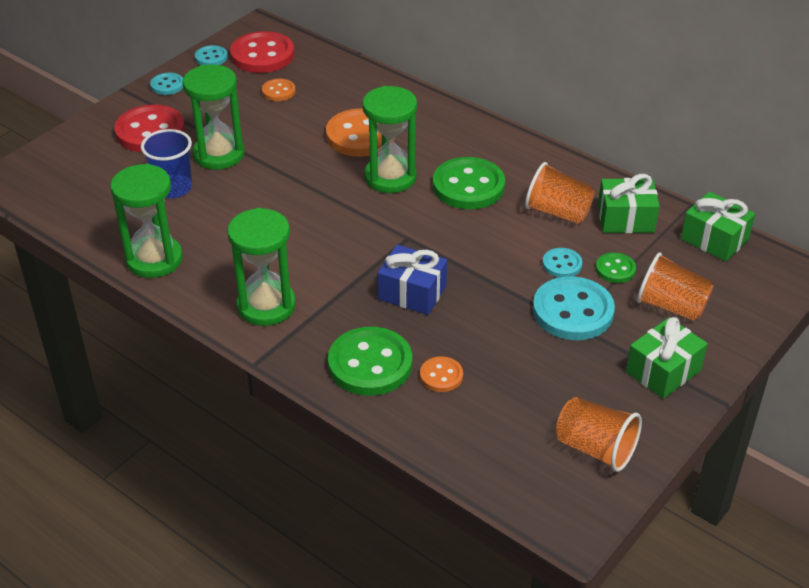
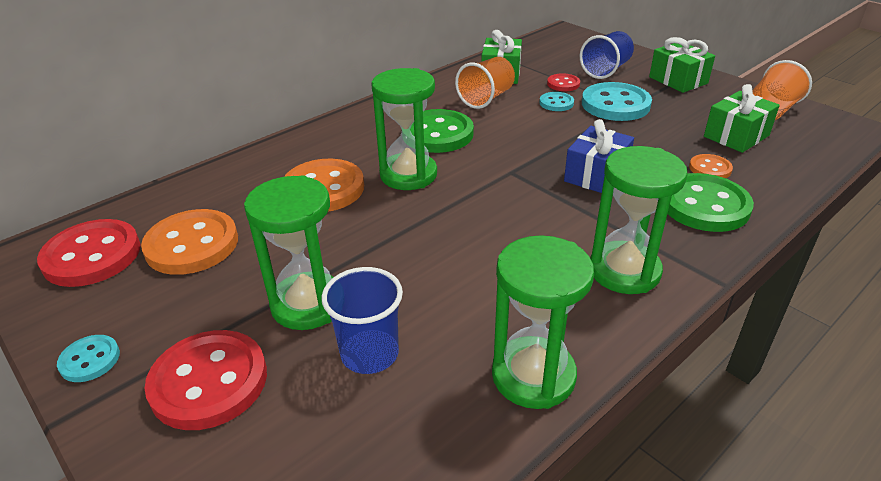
camera: 80 degrees left, 5 degrees down
turquoise button [195,45,228,65] -> none
orange button [262,79,296,101] -> orange button [141,209,238,275], size x1.96
green button [596,252,636,283] -> red button [547,73,580,91]
orange cup [637,252,714,320] -> blue cup [580,31,634,79]
green gift [681,191,755,262] -> green gift moved to [704,84,780,153]

